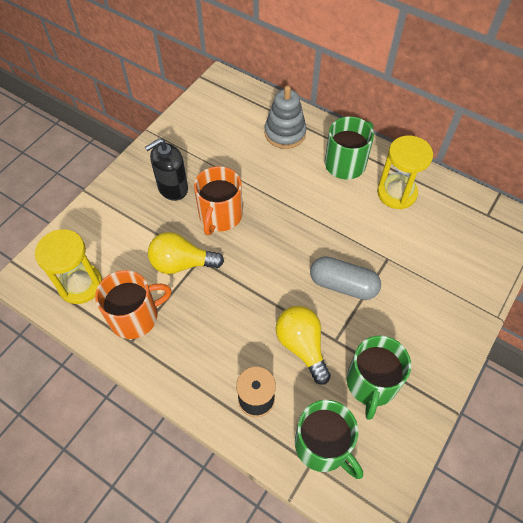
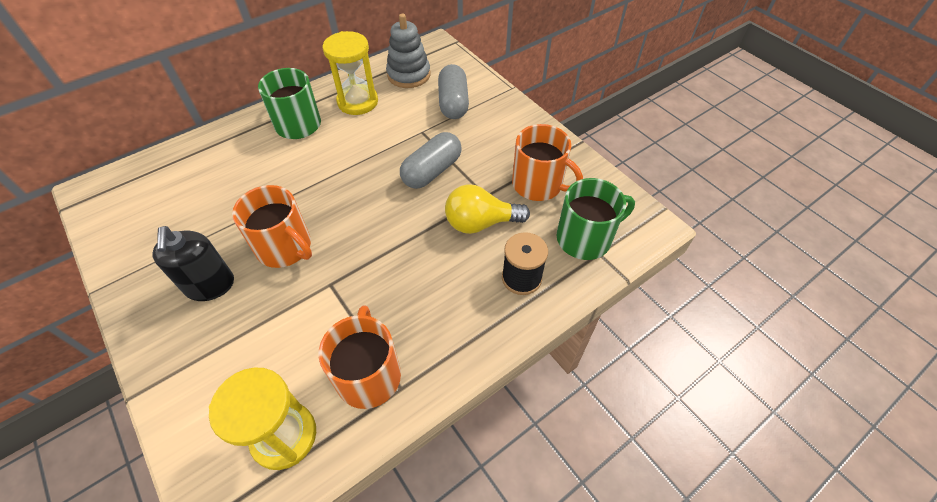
camera: 70 degrees left, 5 degrees down
yellow light bulb [148,232,224,274] -> none
grey stacking toy [265,86,307,149] -> grey stacking toy moved to [386,14,430,88]
green mug [347,335,411,420] -> orange mug [512,124,583,201]
none -> grey capsule [438,64,469,119]

